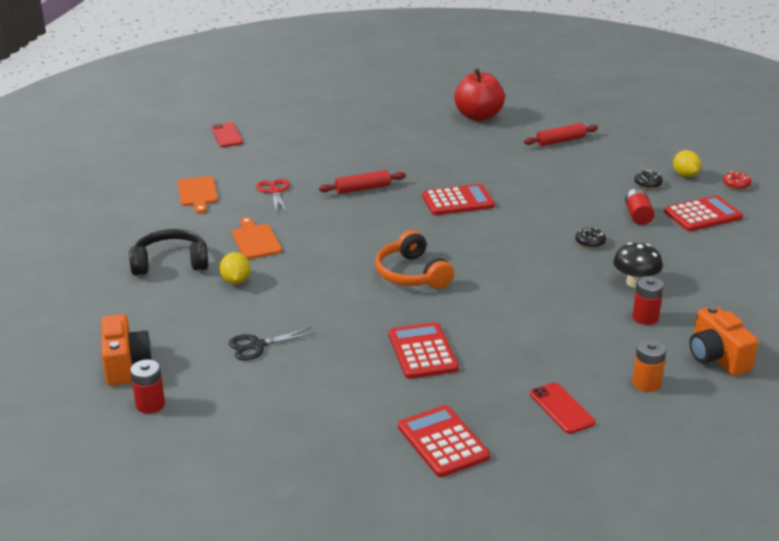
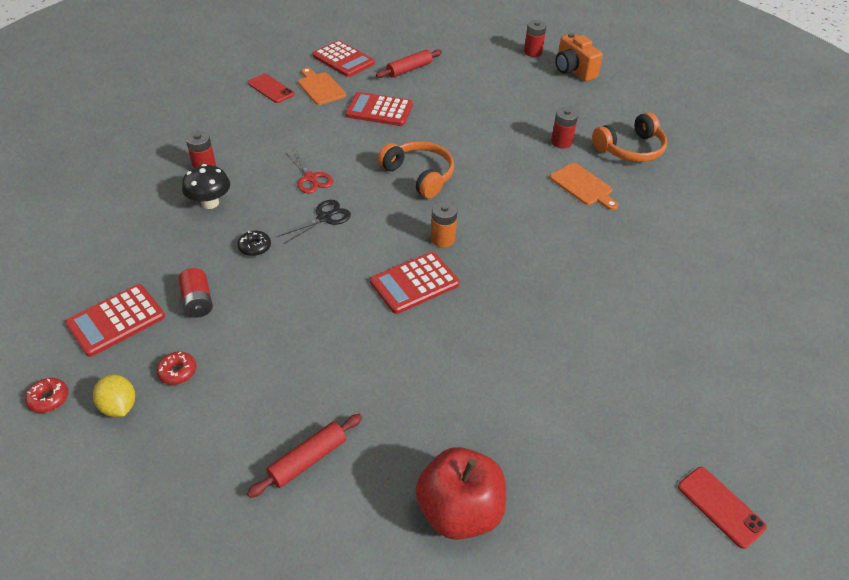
camera: 160 degrees right, 15 degrees up
black headphones [129,229,208,276] -> orange headphones [592,112,667,162]
orange cutting board [178,176,218,214] -> orange cutting board moved to [298,68,346,105]
red phone [211,122,243,147] -> red phone moved to [678,467,767,549]
yellow lemon [219,252,250,284] -> red battery [551,107,578,149]
black scissors [229,327,315,360] -> black scissors moved to [276,200,351,244]
red scissors [256,179,290,213] -> red scissors moved to [285,149,333,193]
red rolling pin [319,170,406,194] -> red rolling pin moved to [376,49,442,78]
red calculator [389,322,459,379] -> red calculator turned 135 degrees clockwise [345,92,413,126]
orange battery [632,339,666,392] -> orange battery moved to [431,201,457,247]
black donut [634,170,663,189] -> red donut [156,352,196,385]
orange camera [690,305,758,376] -> none

